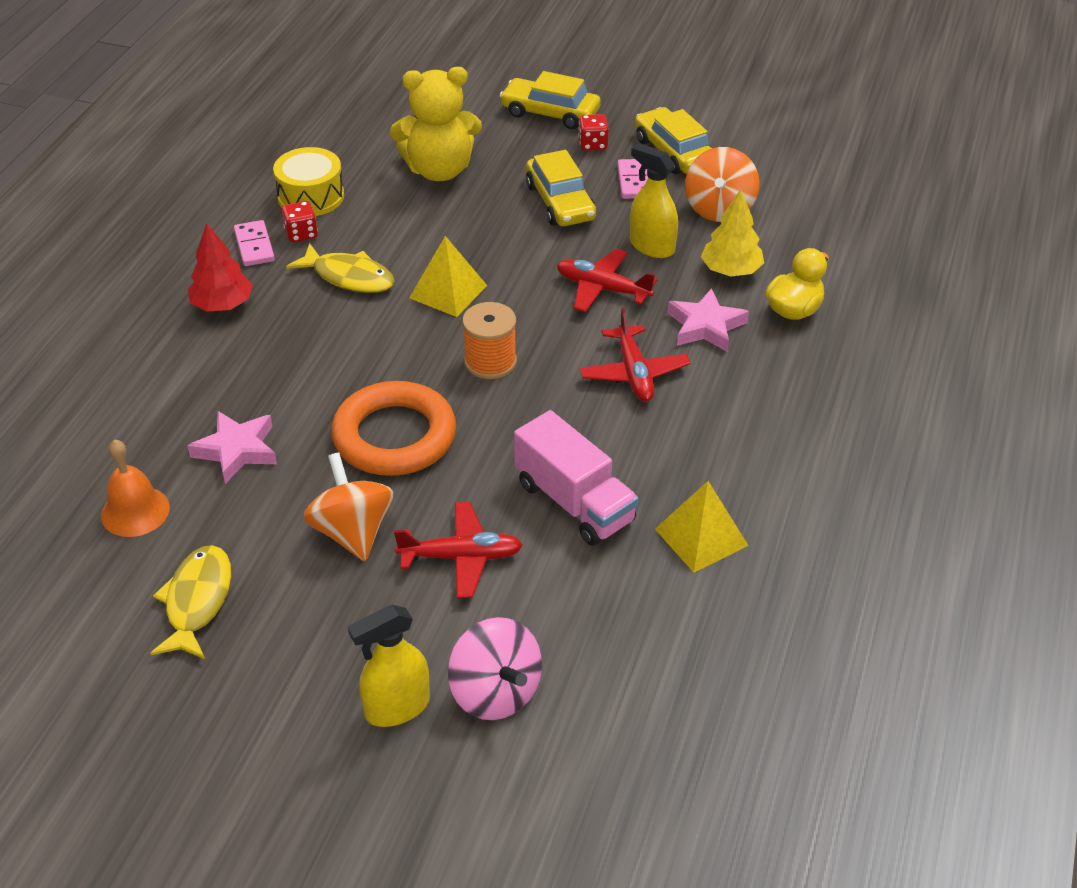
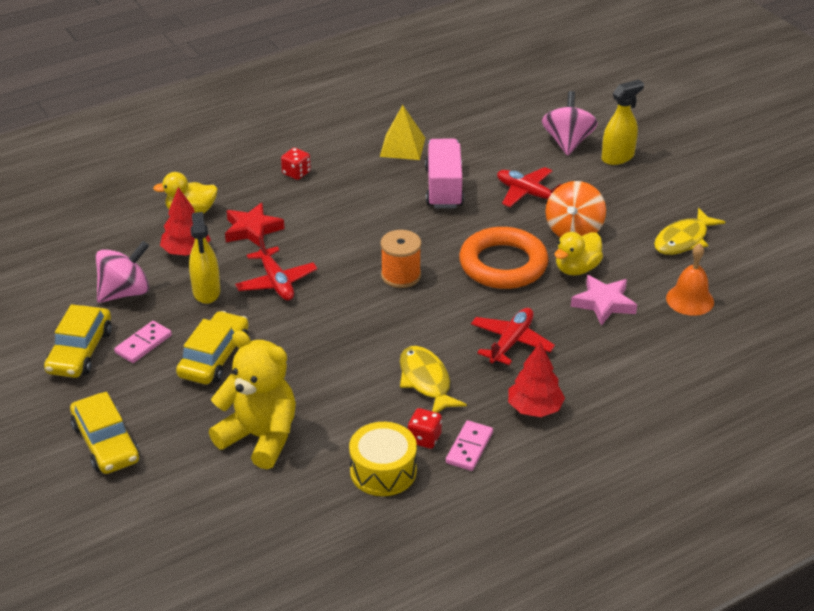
camera: 140 degrees left, 5 degrees down
yellow spray bottle [348,605,430,727] -> yellow spray bottle turned 45 degrees counterclockwise [601,80,644,165]
yellow pyramid [409,236,487,317] -> none
red dice [578,114,609,151] -> red dice moved to [281,148,311,180]
red plane [580,308,690,402] -> red plane moved to [471,308,555,365]
pink star [668,288,749,352] -> red star [225,203,284,247]
orange spinning top [685,147,759,222] -> pink spinning top [96,241,149,303]
yellow tree [701,189,764,277] -> red tree [160,187,211,256]
none -> yellow duck [554,232,603,275]

